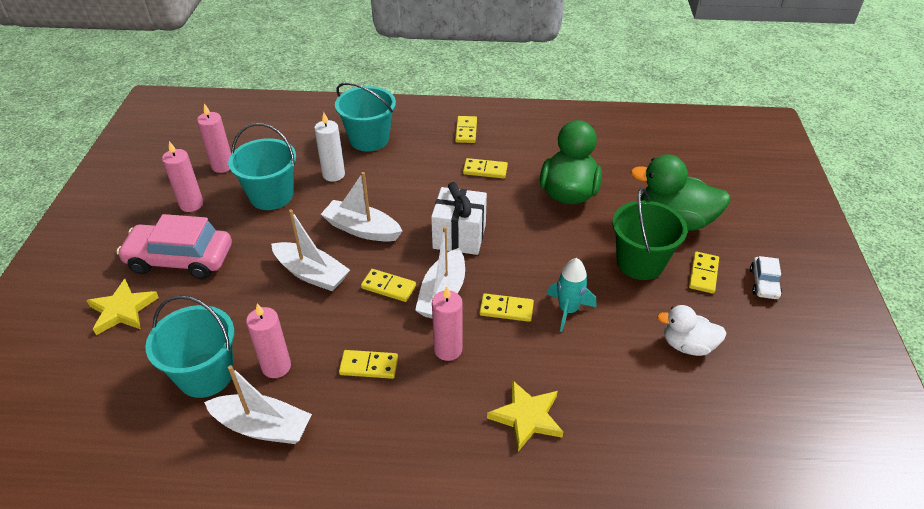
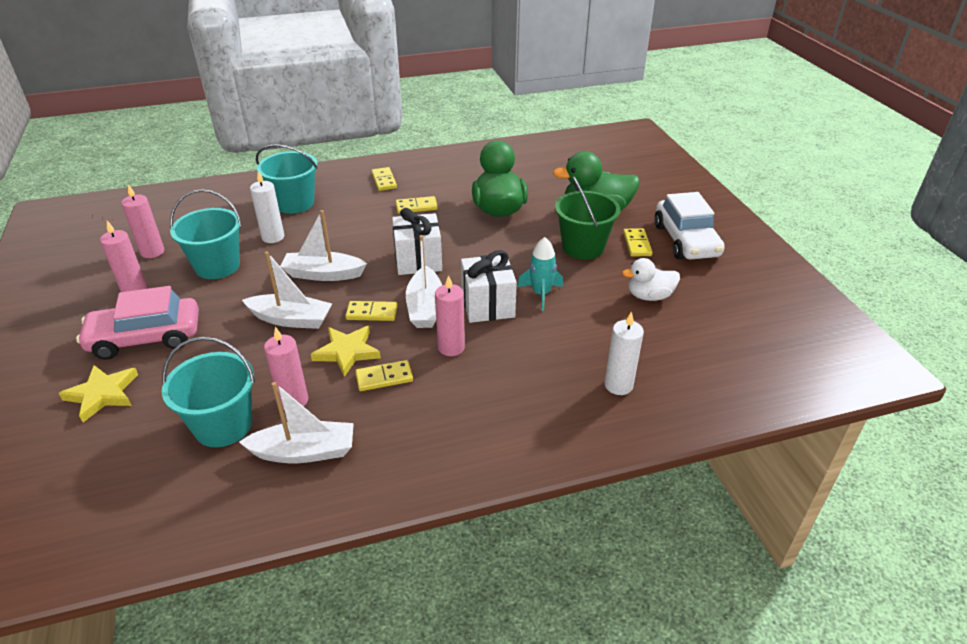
camera: 20 degrees left, 5 degrees down
yellow domino [479,293,534,322] -> white gift [461,250,517,323]
yellow star [487,380,563,451] -> yellow star moved to [311,326,381,377]
white car [750,256,782,299] -> white car [654,192,725,260], size x2.06
none -> white candle [604,311,644,395]

